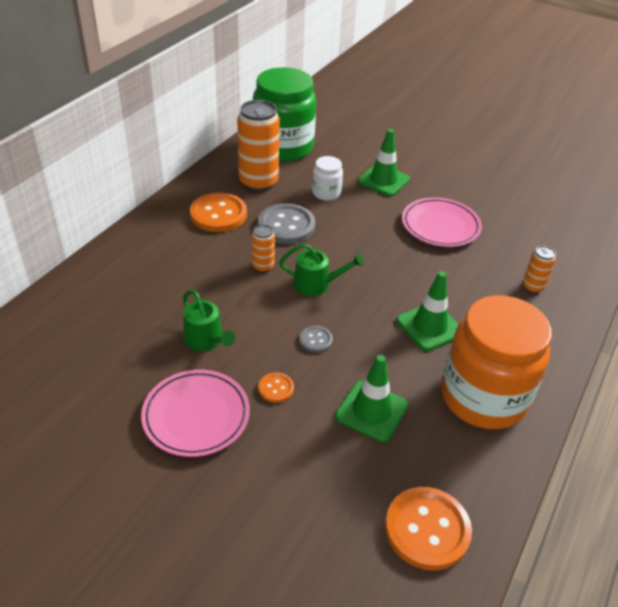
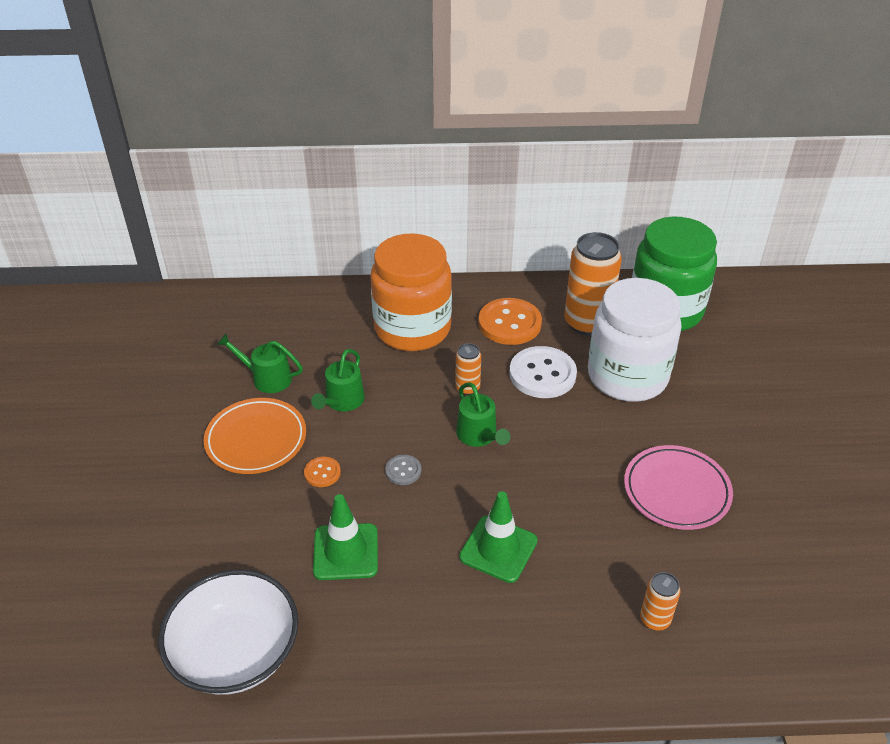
camera: 60 degrees right, 0 degrees up
pink plate [141,370,250,457] -> orange plate [204,398,306,474]
grey button [258,204,315,244] -> white button [509,346,577,398]
white jar [312,156,343,200] -> white jar [588,278,681,402], size x2.23
green traffic cone [358,129,410,196] -> none
orange button [385,487,472,571] -> white bowl [158,570,298,695]
orange jar [441,295,552,429] -> orange jar moved to [370,234,452,351]
none -> green watering can [217,333,303,393]

